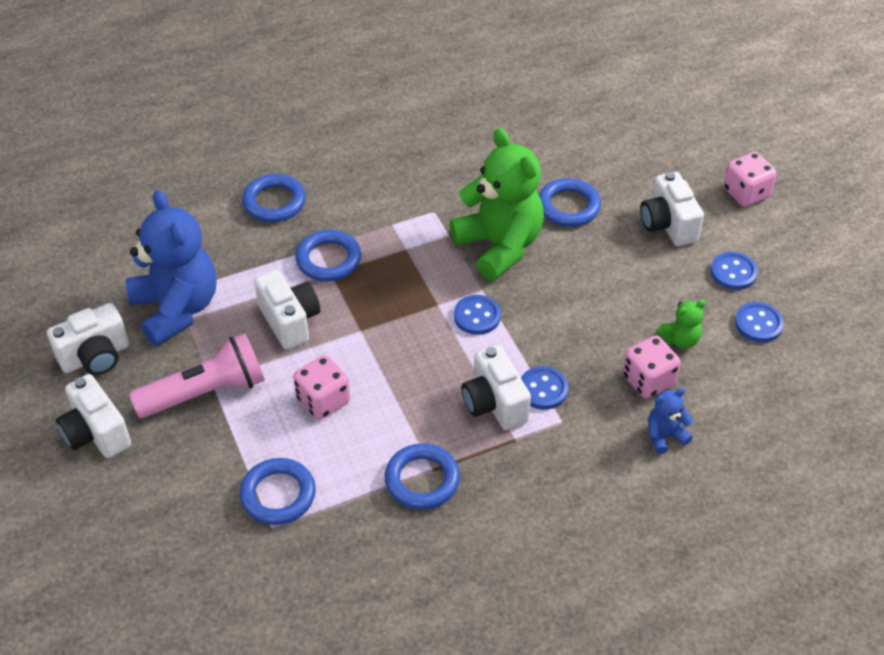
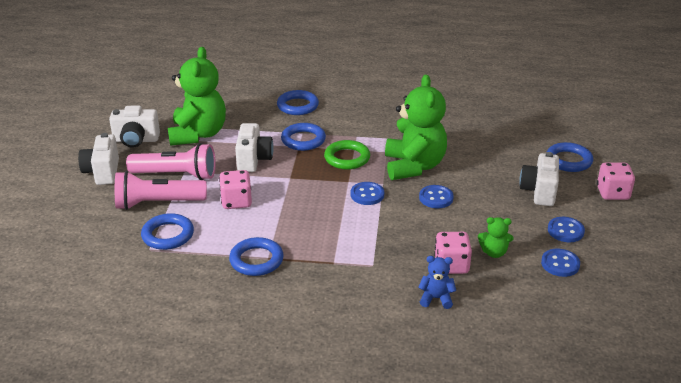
camera: 30 degrees right, 15 degrees down
blue teddy bear [126,190,216,346] -> green teddy bear [168,47,226,146]
white camera [461,345,531,430] -> none
blue button [521,366,568,410] -> blue button moved to [419,185,454,208]
blue ring [539,178,601,227] -> blue ring moved to [546,142,593,172]
none -> pink flashlight [115,171,207,210]
none -> green ring [324,140,370,169]

